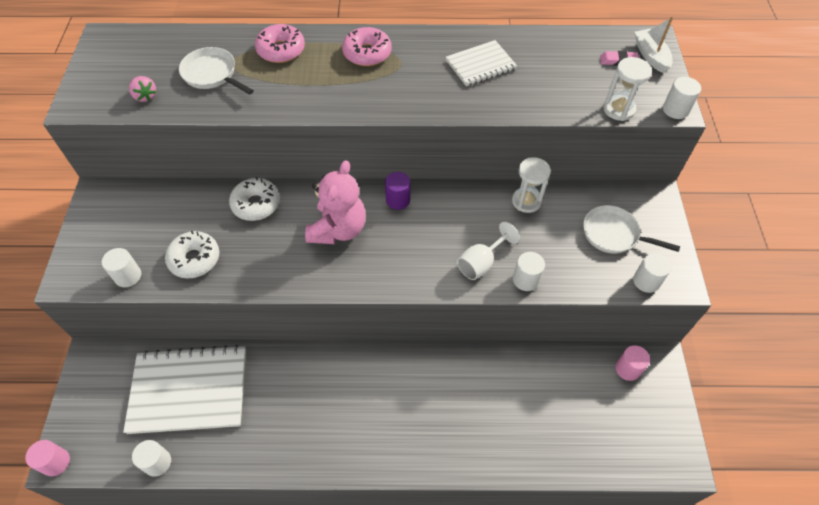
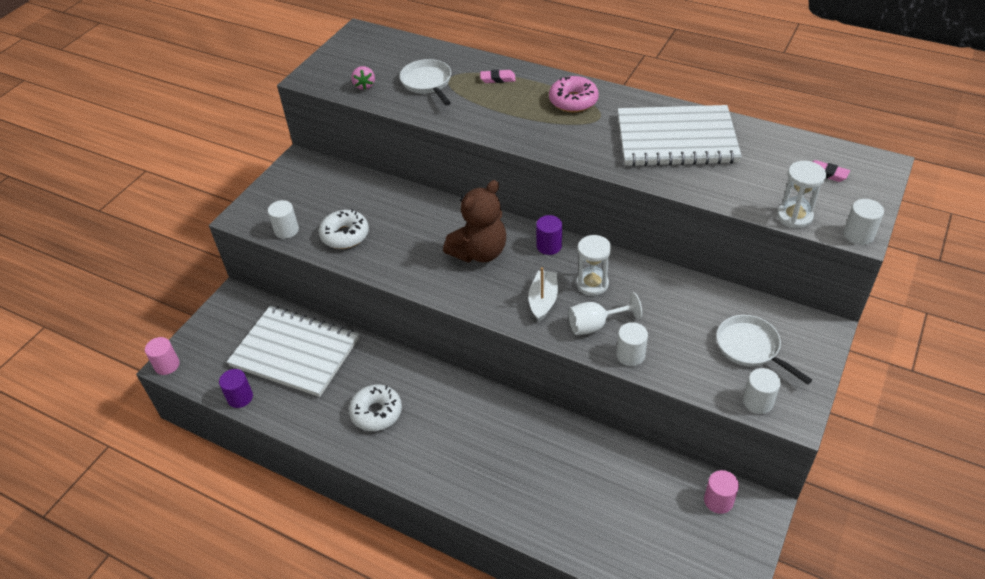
camera: 30 degrees right, 10 degrees down
white cylinder [132,440,171,477] -> purple cylinder [219,369,253,408]
white donut [229,177,280,221] -> white donut moved to [349,384,402,431]
pink donut [255,24,305,63] -> pink eraser [480,70,516,83]
pink teddy bear [305,160,366,244] -> brown teddy bear [443,180,506,262]
white notebook [446,40,517,86] -> white notebook [618,105,742,166], size x1.84
white hourglass [512,157,551,213] -> white hourglass moved to [576,235,611,296]
white boat [635,17,673,73] -> white boat moved to [528,267,558,322]

